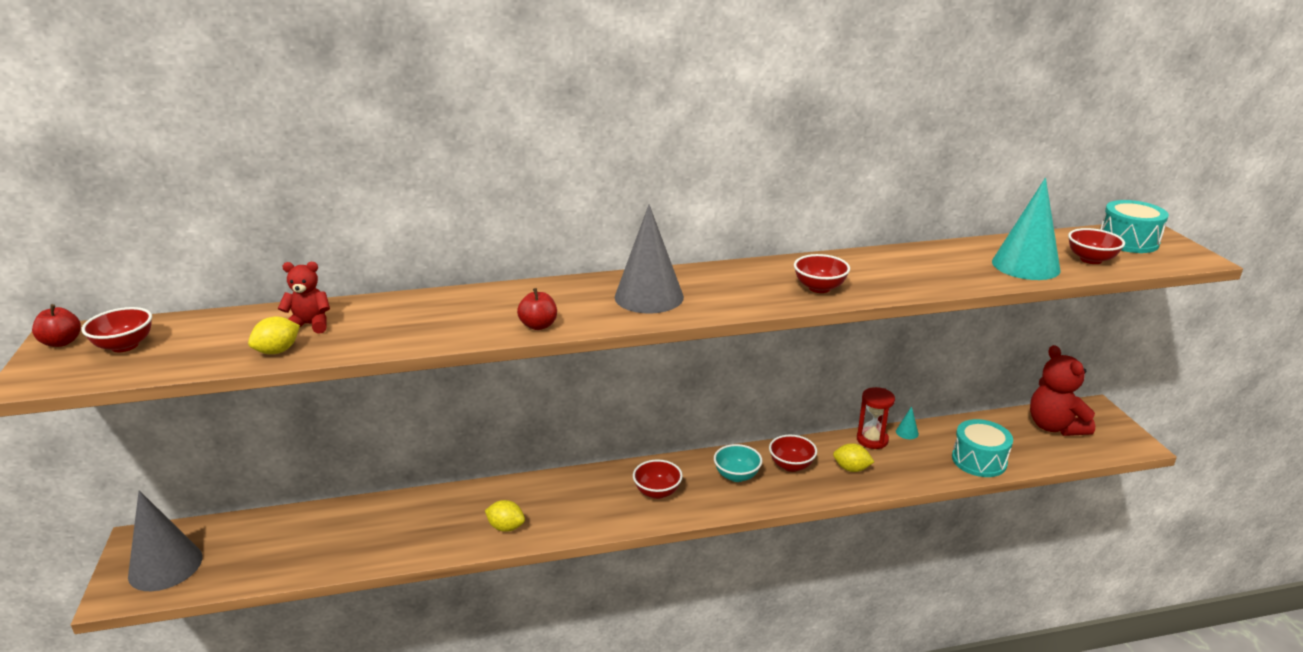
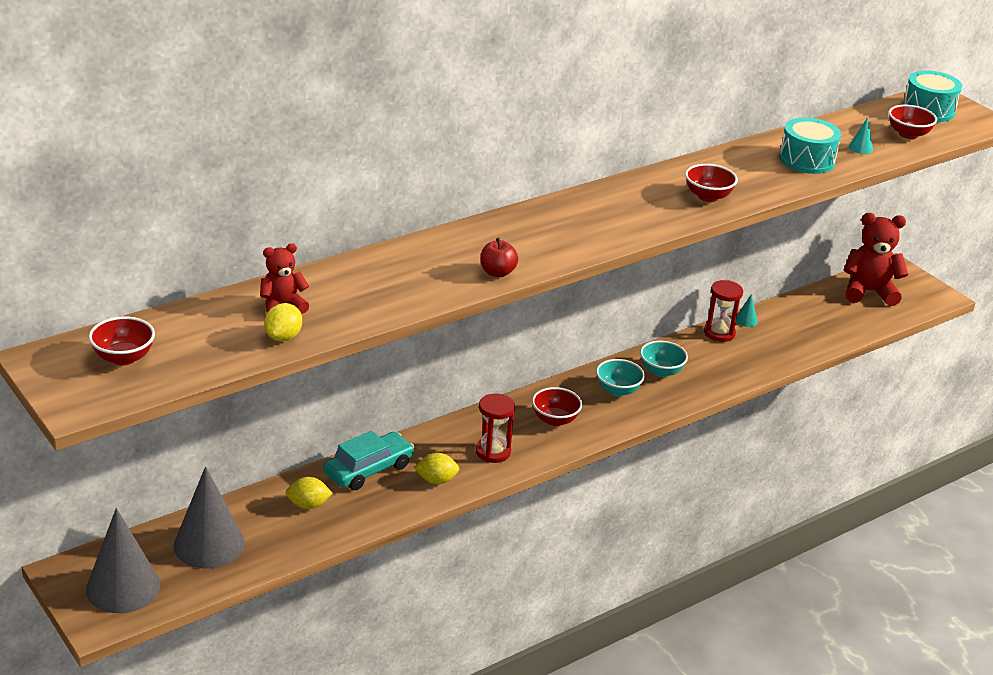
camera: 25 degrees left, 5 degrees up
red apple [32,304,81,347] -> none
grey cone [615,204,684,314] -> grey cone moved to [173,466,245,569]
red bowl [769,435,817,472] -> turquoise bowl [640,341,688,377]
yellow lemon [833,443,874,472] -> yellow lemon moved to [285,477,333,509]
turquoise drum [952,419,1013,477] -> turquoise drum moved to [779,117,841,174]
turquoise cone [992,178,1061,280] -> turquoise cone [849,117,873,154], size x0.40
red teddy bear [1030,345,1095,436] -> red teddy bear turned 135 degrees clockwise [844,213,908,306]
none -> turquoise car [324,431,414,490]
none -> red hourglass [476,393,515,463]

